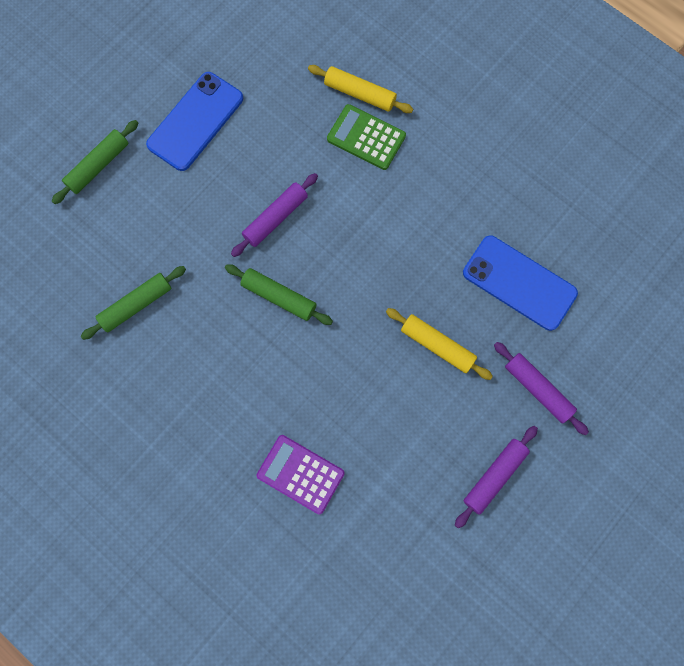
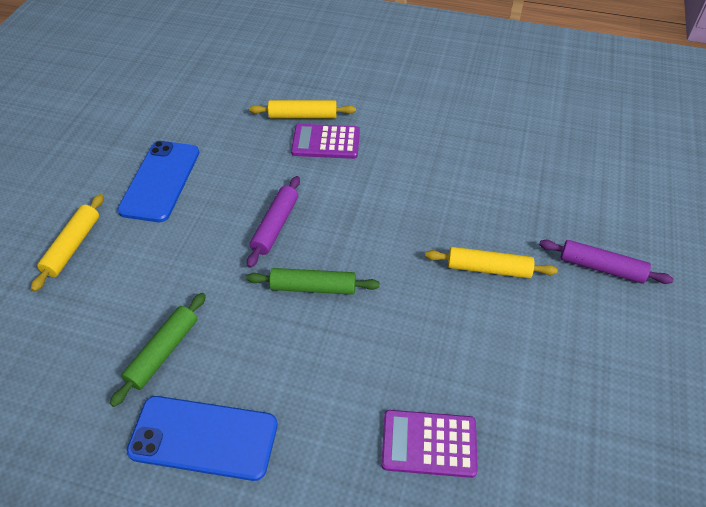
camera: 25 degrees left, 25 degrees down
green rolling pin [52,120,138,204] -> yellow rolling pin [31,194,104,292]
green calculator [327,104,406,170] -> purple calculator [291,124,360,159]
purple rolling pin [455,426,538,528] -> none
blue phone [463,236,578,331] -> blue phone moved to [127,396,278,481]

